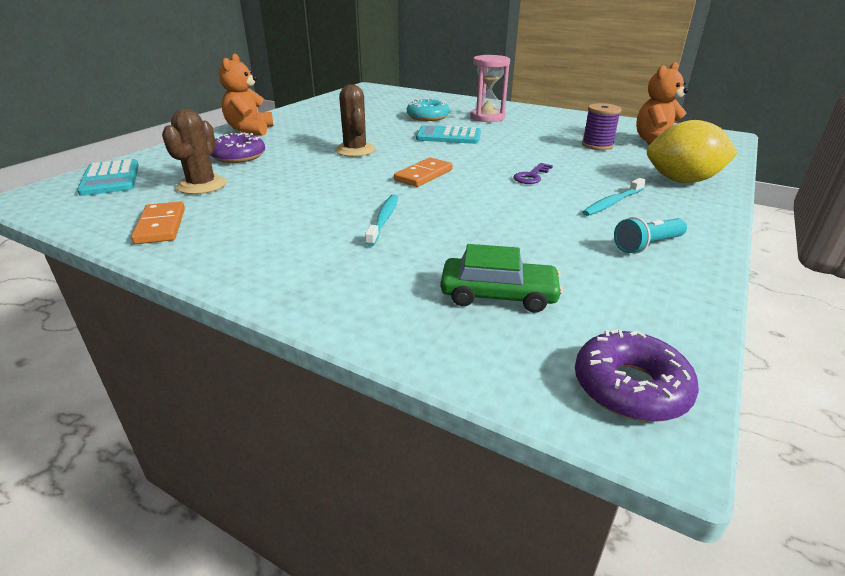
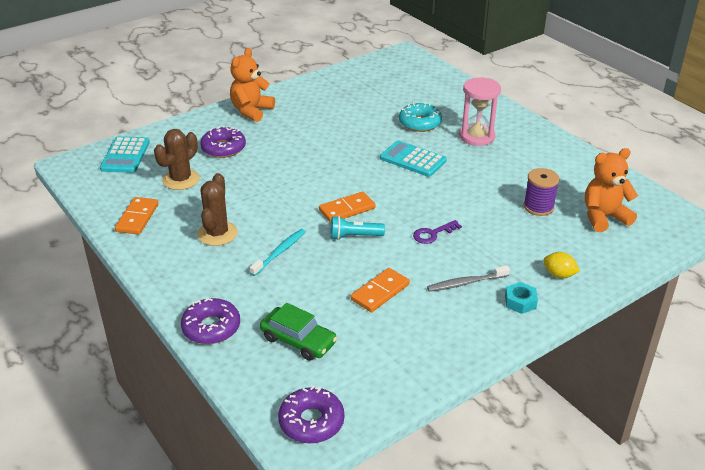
camera: 25 degrees right, 5 degrees up
brown cactus [335,84,375,157] -> brown cactus moved to [197,173,238,246]
turquoise toothbrush [582,178,646,216] -> grey toothbrush [427,265,510,292]
turquoise flashlight [614,217,687,253] -> turquoise flashlight moved to [331,216,385,240]
yellow lemon [647,120,738,183] -> yellow lemon [543,252,580,278], size x0.48
none -> purple donut [181,298,240,344]
none -> orange domino [351,268,410,312]
none -> turquoise nut [505,282,538,314]

